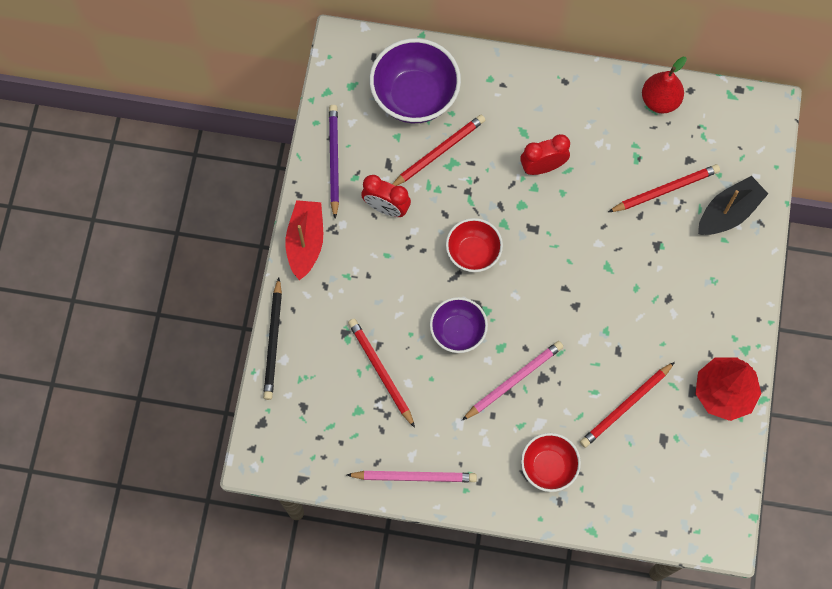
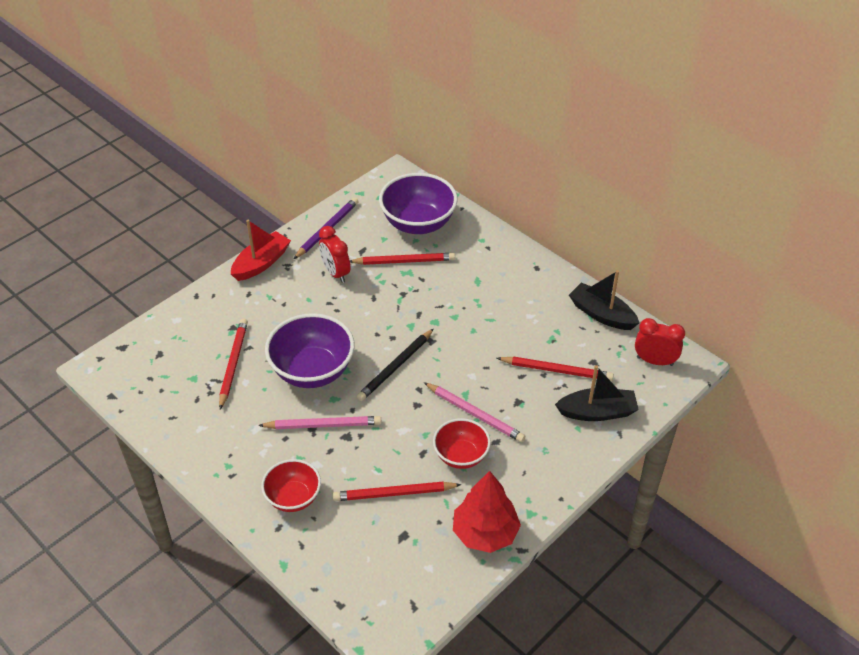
camera: 35 degrees right, 25 degrees down
black pencil [263,278,282,400] -> black pencil moved to [357,329,434,401]
pink pencil [347,471,477,482] -> pink pencil moved to [424,382,526,442]
purple bowl [430,297,488,353] -> purple bowl [265,313,354,388], size x1.64
red bowl [446,218,503,272] -> red bowl moved to [433,418,491,469]
red clock [520,134,570,175] -> red clock moved to [635,318,685,366]
red pear [642,57,687,114] -> black boat [569,270,639,330]

